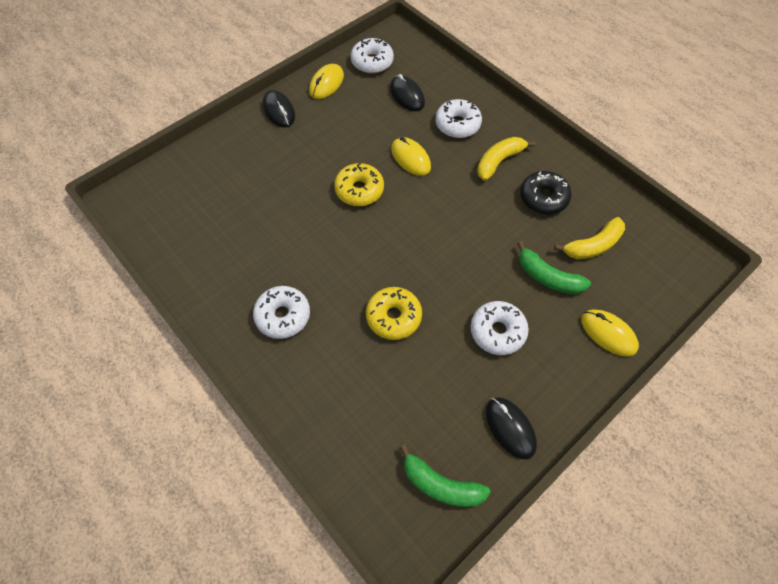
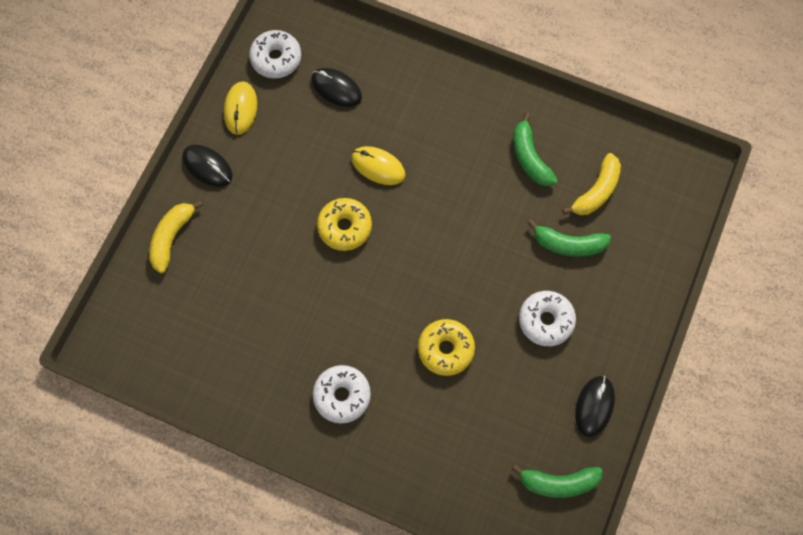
camera: 25 degrees left, 10 degrees up
white donut [435,99,482,138] -> none
yellow banana [477,137,536,181] -> yellow banana moved to [149,200,203,273]
black mouse [486,397,537,460] -> black mouse turned 75 degrees clockwise [575,376,615,437]
black donut [520,171,572,214] -> green banana [513,113,557,186]
yellow mouse [581,309,639,357] -> none

